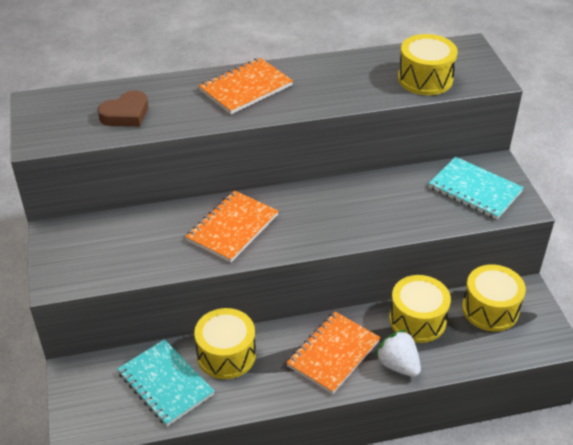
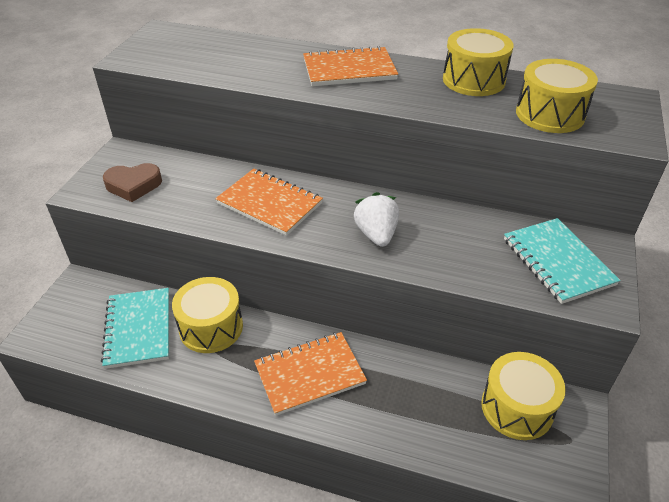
camera: 30 degrees right, 0 degrees up
brown heart [98,90,148,127] -> brown heart moved to [103,163,162,202]
orange notebook [185,190,278,262] -> orange notebook turned 60 degrees clockwise [215,169,323,236]
white strawberry [375,329,421,377] -> white strawberry moved to [354,192,399,247]
yellow drum [389,275,451,343] -> yellow drum moved to [443,28,514,96]

